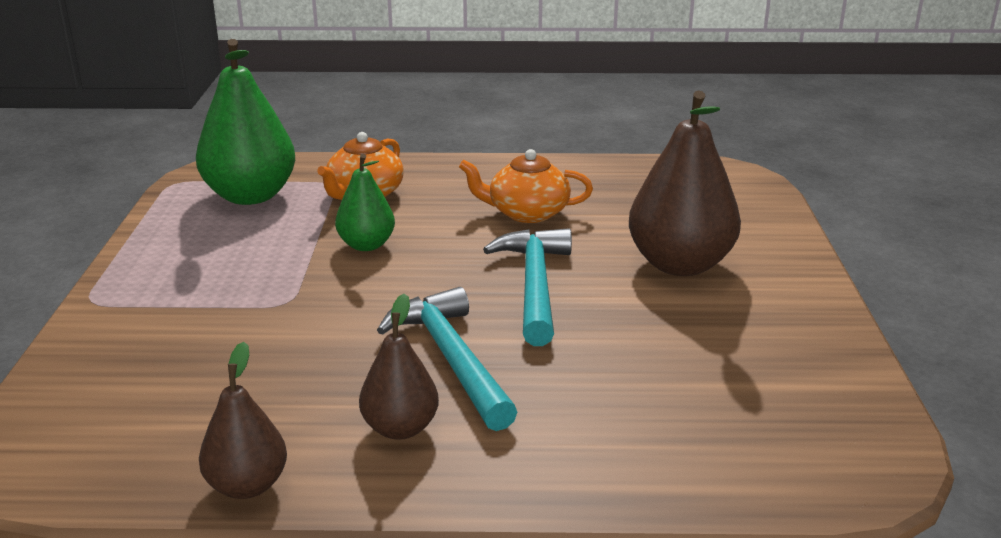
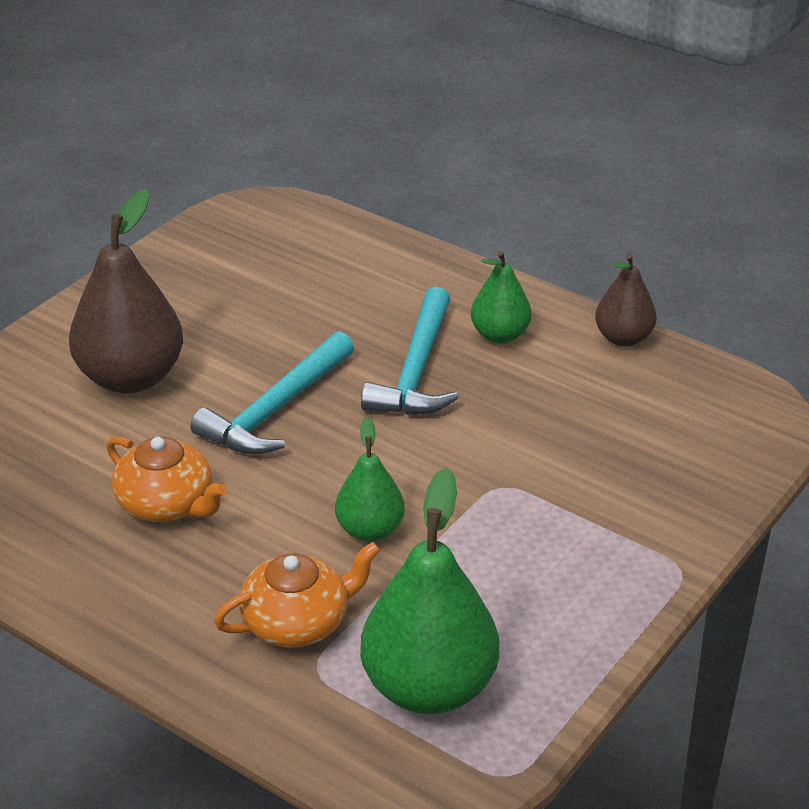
camera: 145 degrees left, 10 degrees up
brown pear [359,293,439,440] -> green pear [471,251,532,343]

